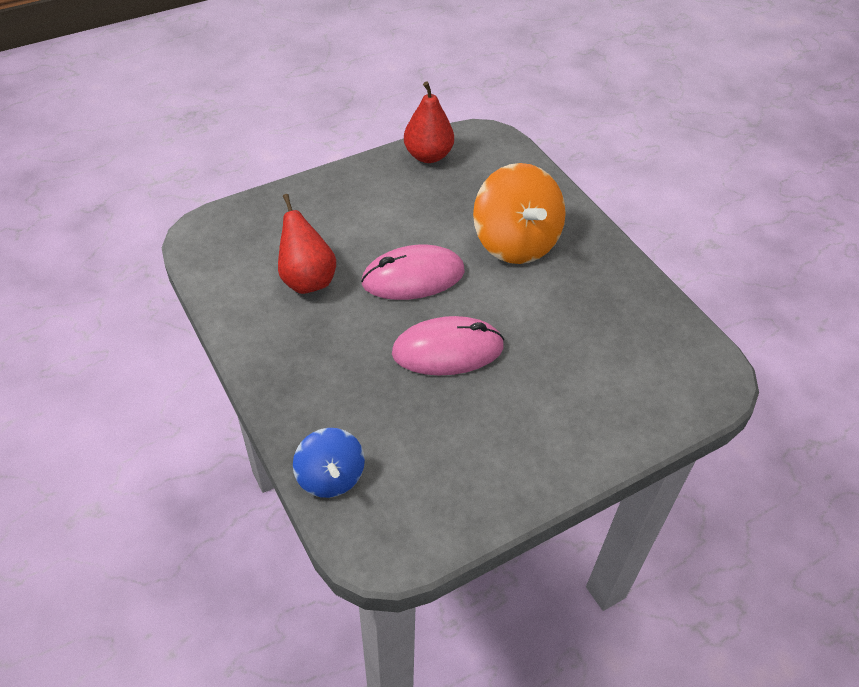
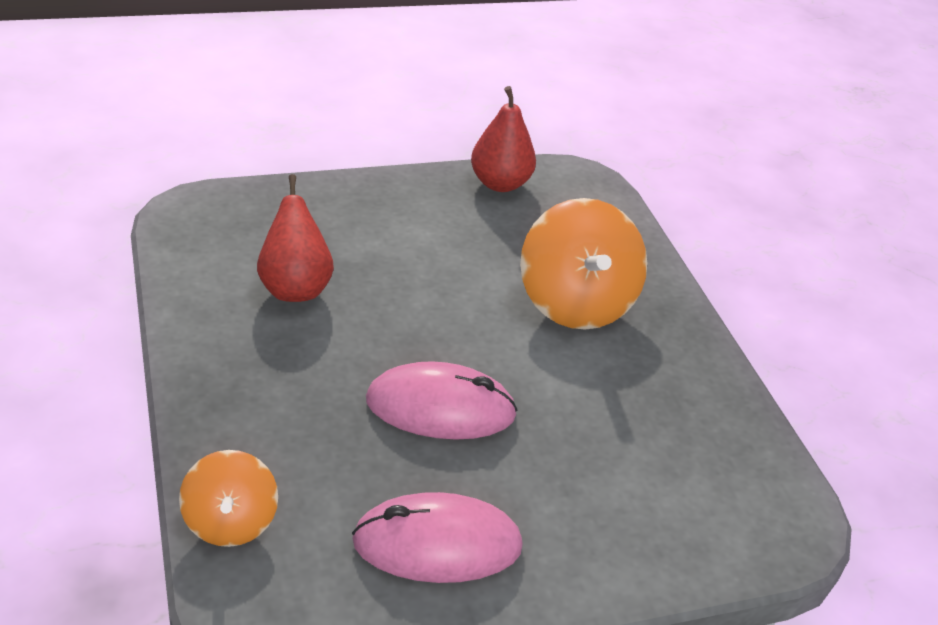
camera: 10 degrees right, 10 degrees down
blue spinning top [293,428,365,498] -> orange spinning top [179,450,278,547]
pink mouse [361,245,465,300] -> pink mouse moved to [352,492,523,583]

